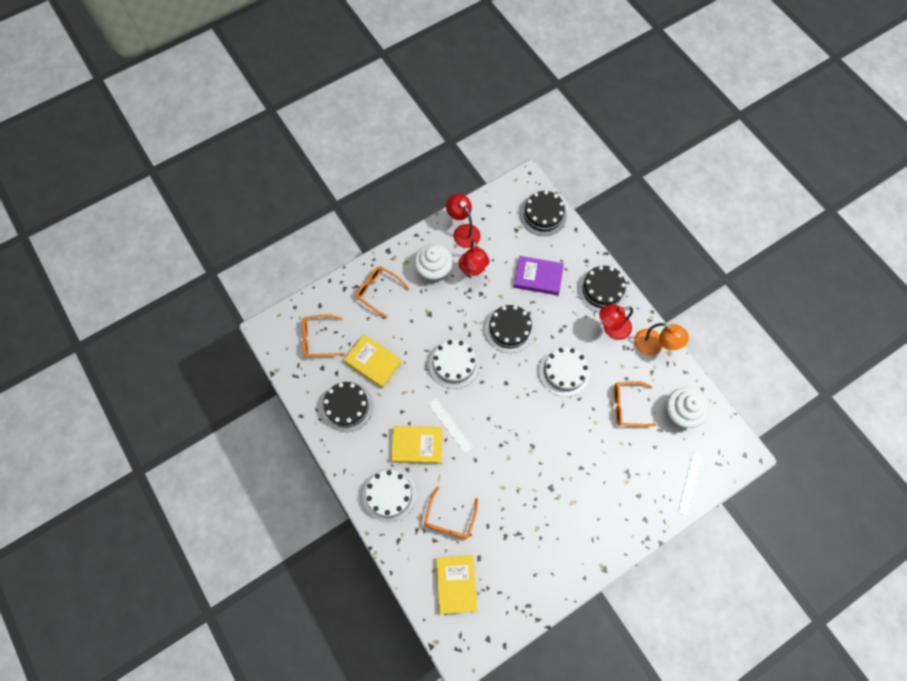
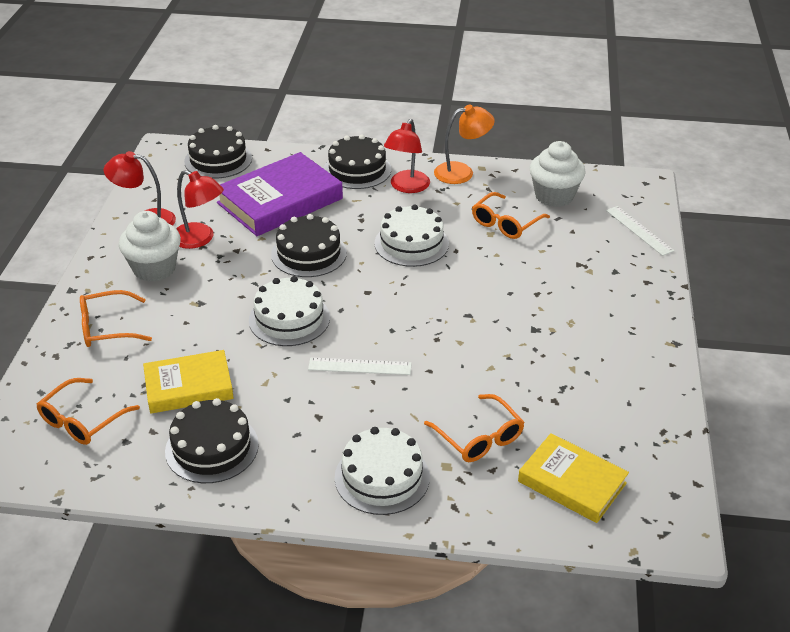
camera: 50 degrees left, 30 degrees down
yellow book [391,426,442,464] -> none
purple book [514,256,564,295] -> purple book [217,152,343,236], size x1.56

